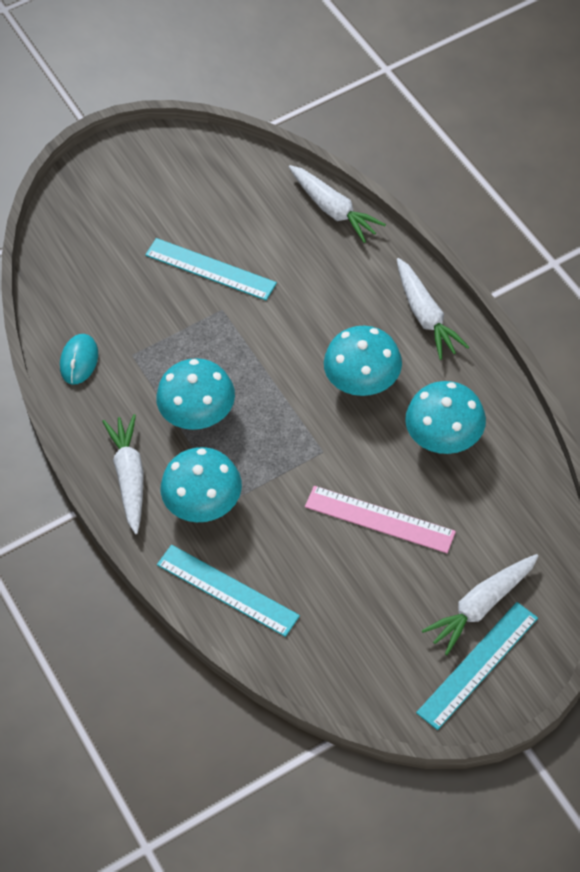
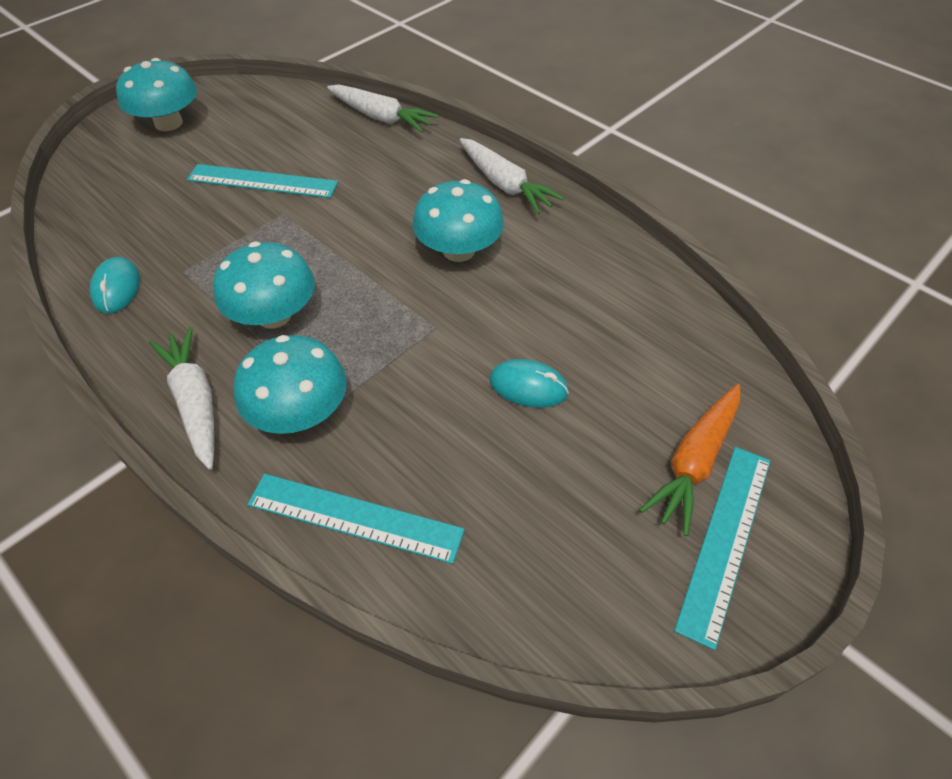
camera: 20 degrees left, 5 degrees down
pink ruler [305,486,456,553] -> turquoise mouse [490,359,569,408]
turquoise mushroom [405,381,486,454] -> turquoise mushroom moved to [116,58,197,131]
white carrot [422,554,539,655] -> orange carrot [639,384,740,536]

